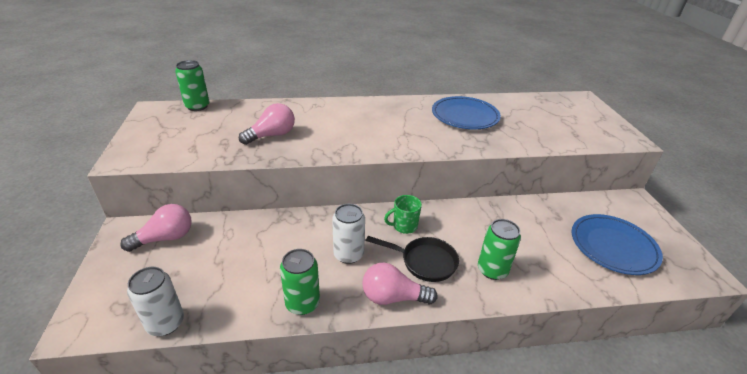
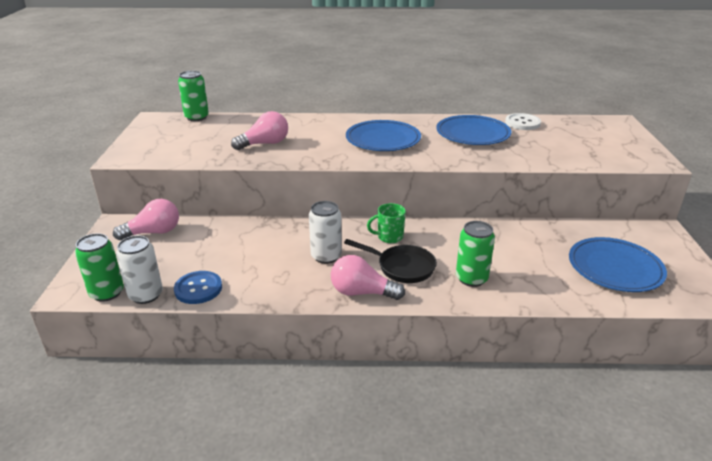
camera: 10 degrees right, 5 degrees down
green can [280,249,320,315] -> green can moved to [75,233,124,302]
none -> blue button [174,271,222,304]
none -> blue plate [346,120,421,151]
none -> white button [505,113,541,130]

